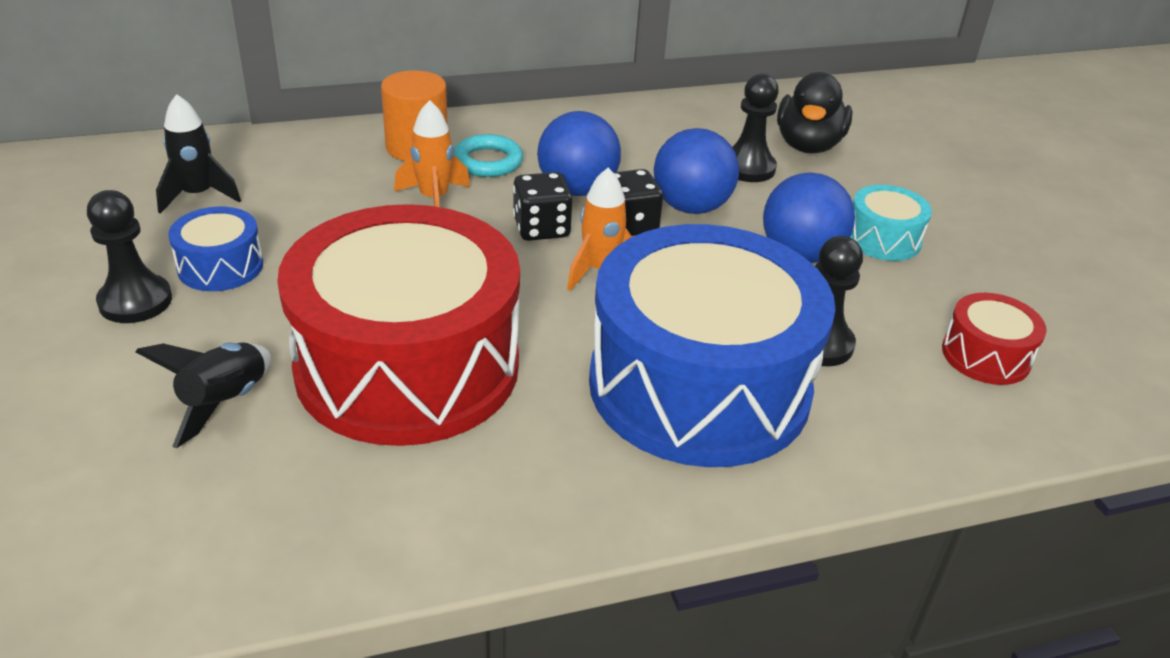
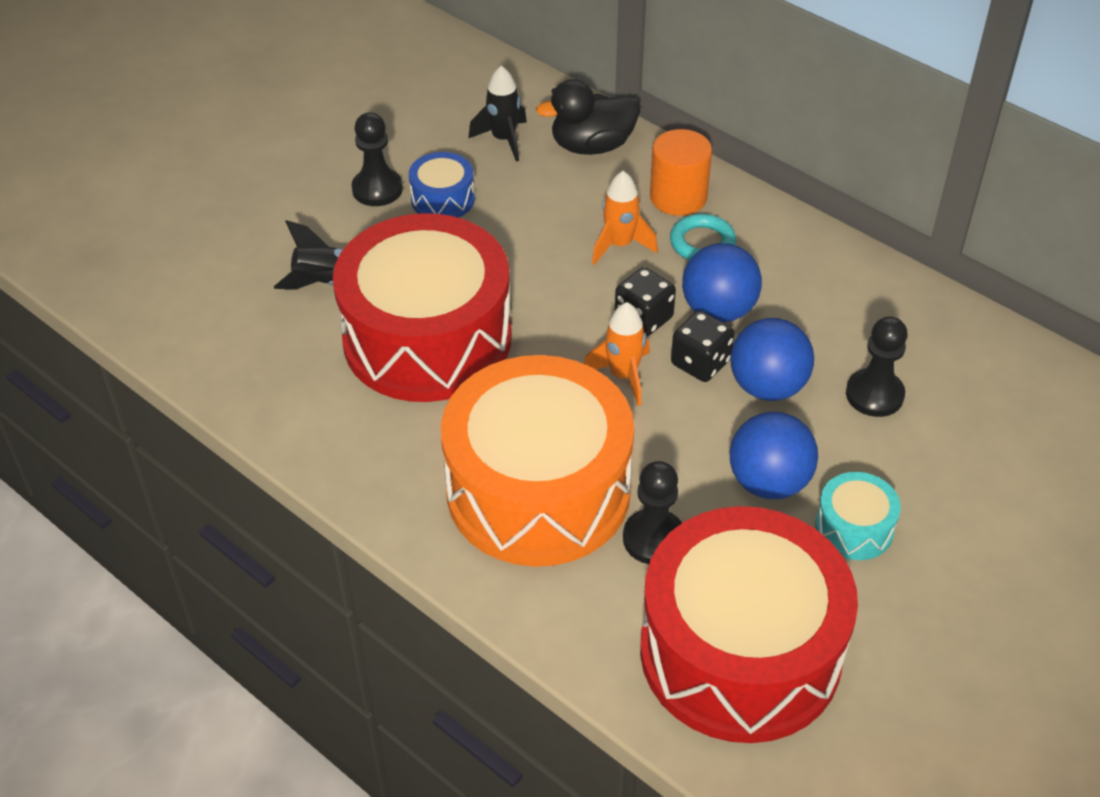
camera: 60 degrees right, 10 degrees up
blue drum [589,224,836,467] -> orange drum [441,355,634,567]
black duck [777,72,852,154] -> black duck moved to [536,79,640,155]
red drum [942,293,1047,385] -> red drum [640,506,858,743], size x2.42

